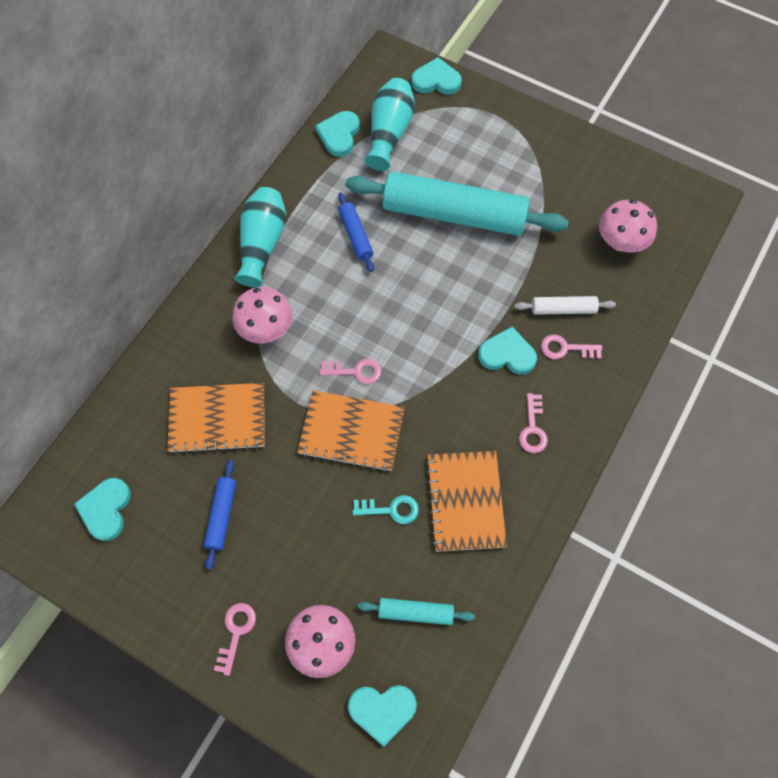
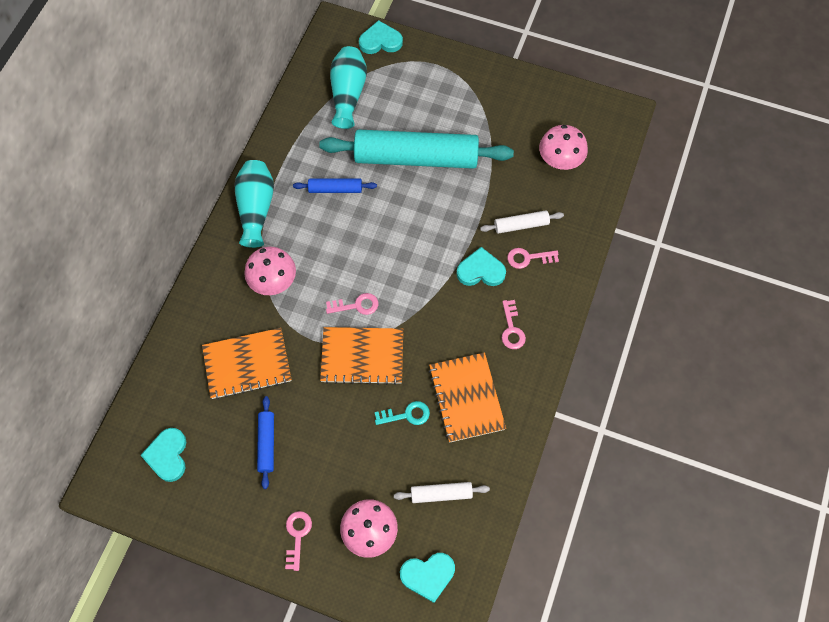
camera: 10 degrees left, 0 degrees up
turquoise heart [315,111,360,157] -> none
blue rolling pin [338,193,374,272] -> blue rolling pin turned 60 degrees counterclockwise [293,178,377,193]
turquoise rolling pin [358,598,475,625] -> white rolling pin [394,482,490,503]

